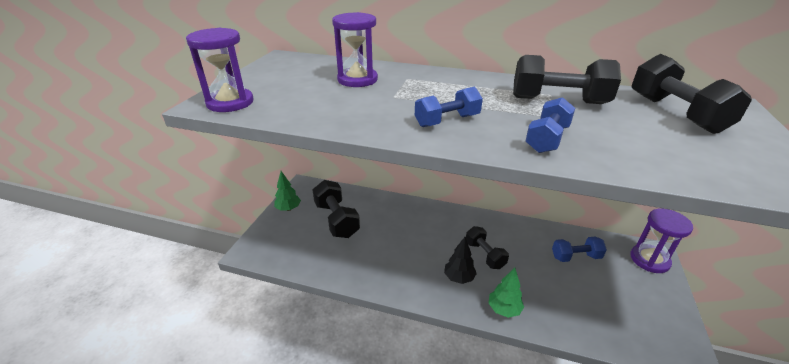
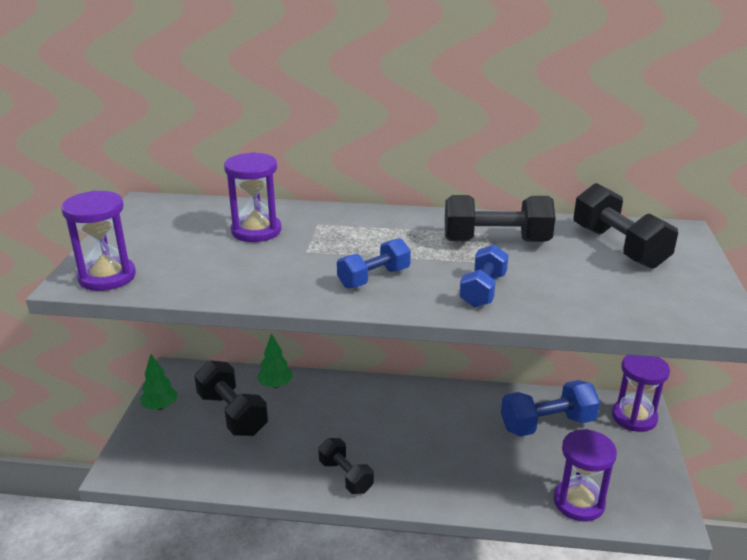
camera: 10 degrees left, 5 degrees down
black tree [444,237,477,284] -> none
black dumbbell [466,226,509,269] -> black dumbbell moved to [318,438,374,494]
green tree [489,268,524,318] -> green tree moved to [257,333,293,388]
blue dumbbell [552,237,607,262] -> blue dumbbell [501,380,600,437], size x1.56
none -> purple hourglass [554,429,617,521]

